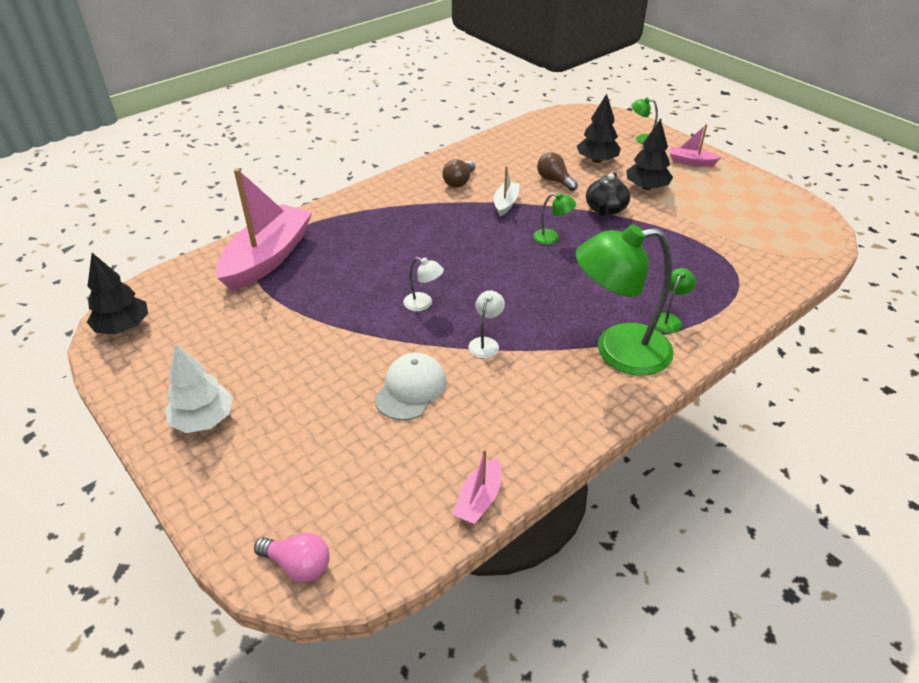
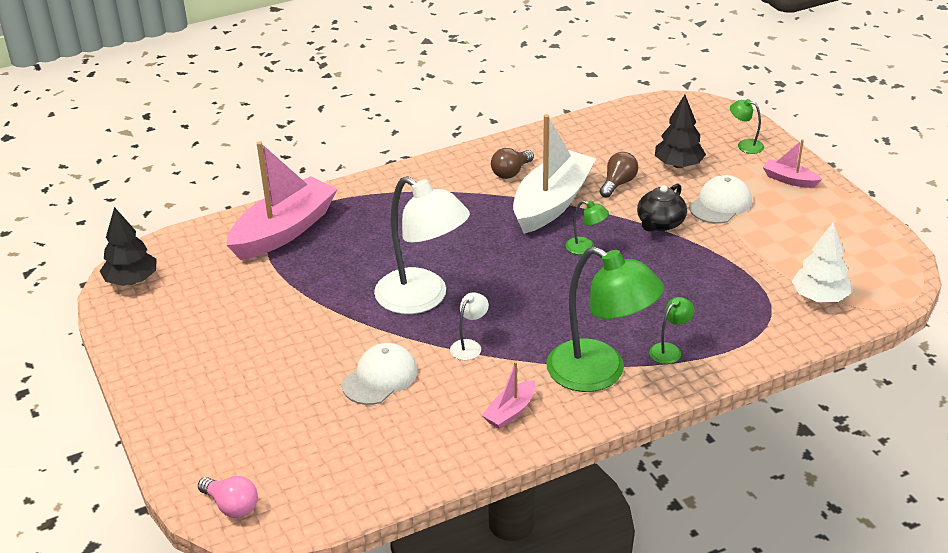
camera: 15 degrees right, 5 degrees down
white tree [165,344,233,433] -> white tree moved to [792,222,851,302]
white lamp [403,257,444,311] -> white lamp [374,176,470,314], size x2.42
pink boat [453,449,502,525] -> pink boat moved to [482,361,536,429]
white boat [494,166,520,216] -> white boat [513,114,597,234], size x2.18
brown light bulb [537,152,578,191] -> brown light bulb turned 60 degrees clockwise [600,152,638,198]
green lamp [575,224,674,376] -> green lamp turned 150 degrees counterclockwise [546,247,664,392]
black tree [626,119,673,190] -> white cap [689,175,752,224]

